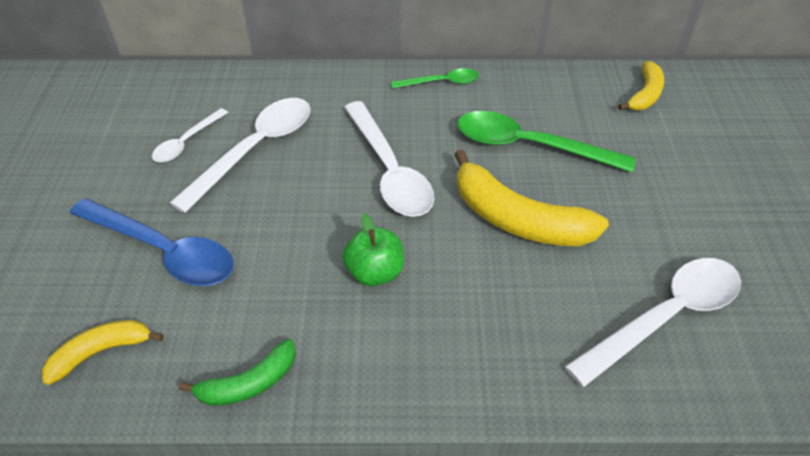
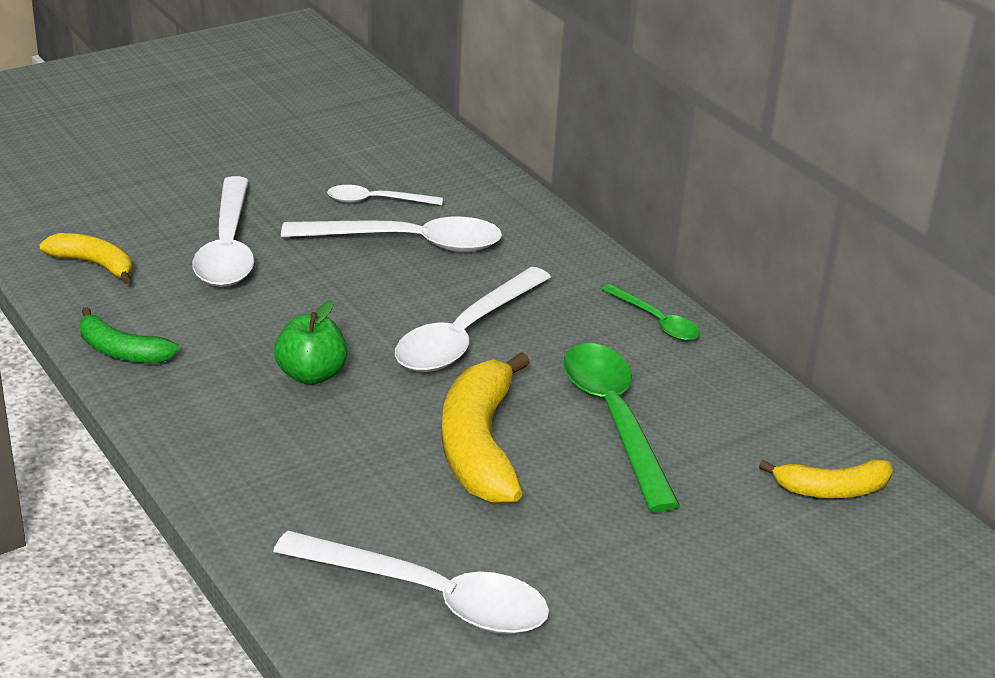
camera: 55 degrees right, 15 degrees down
blue spoon [70,198,234,286] -> white spoon [192,176,254,287]

